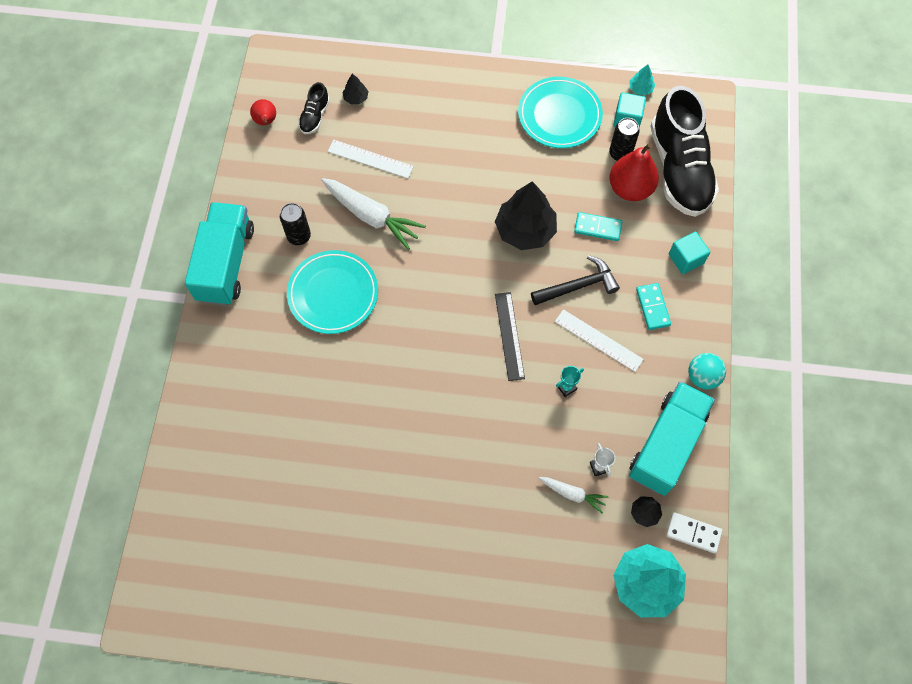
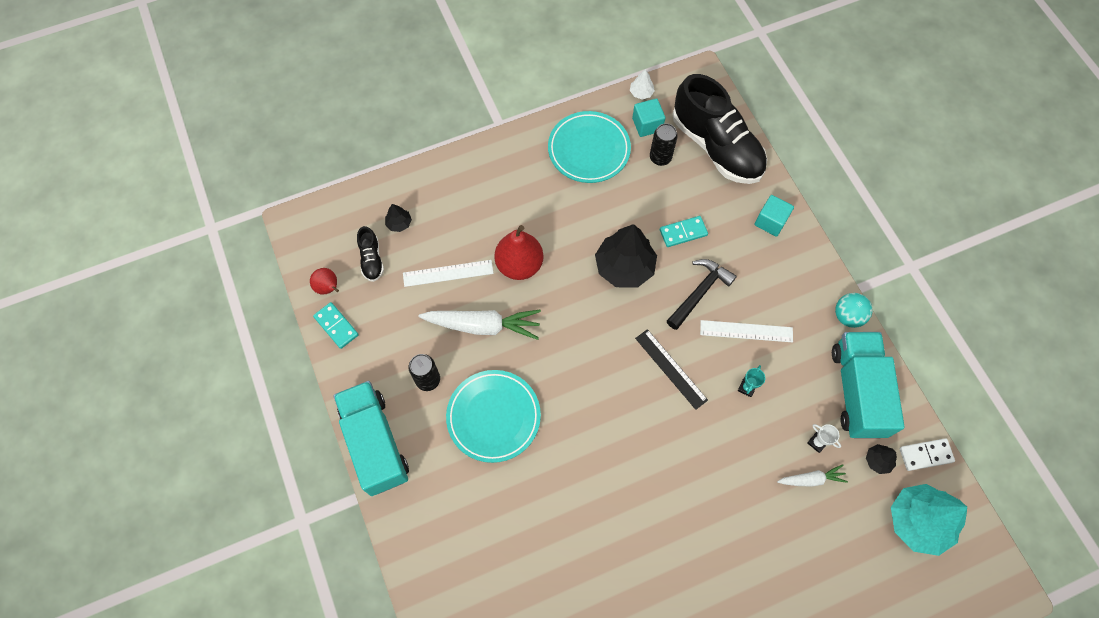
camera: 30 degrees left, 0 degrees up
red pear [609,143,659,201] -> red pear moved to [494,225,543,280]
turquoise tree [629,64,655,96] -> white tree [630,69,655,99]
turquoise domino [636,283,671,330] -> turquoise domino moved to [313,302,359,349]

